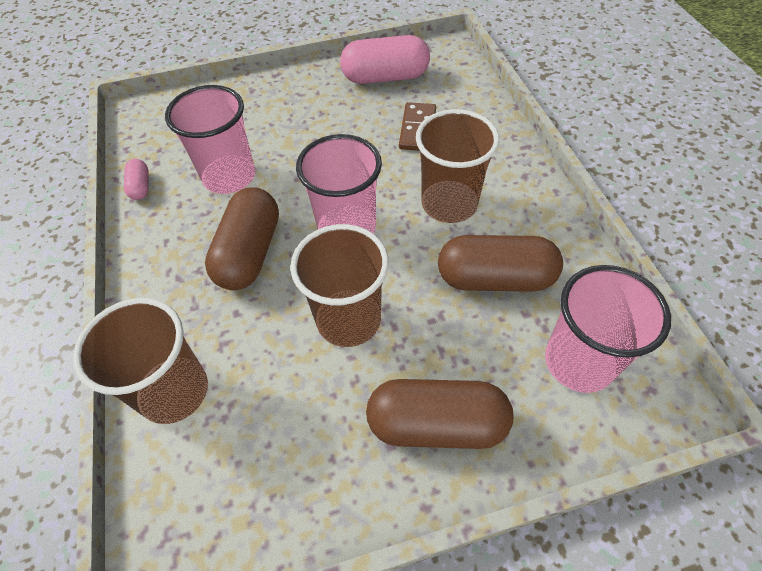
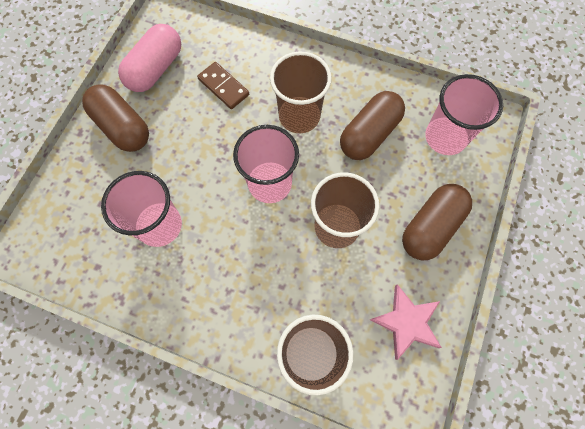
camera: 55 degrees left, 15 degrees up
pink capsule [124,159,148,200] -> none
brown capsule [205,187,279,290] -> brown capsule moved to [82,84,149,152]
none -> pink star [370,284,442,360]

